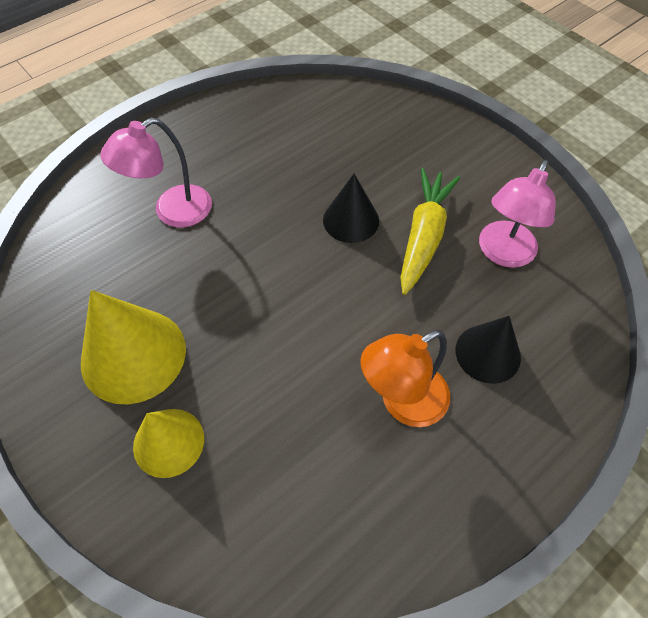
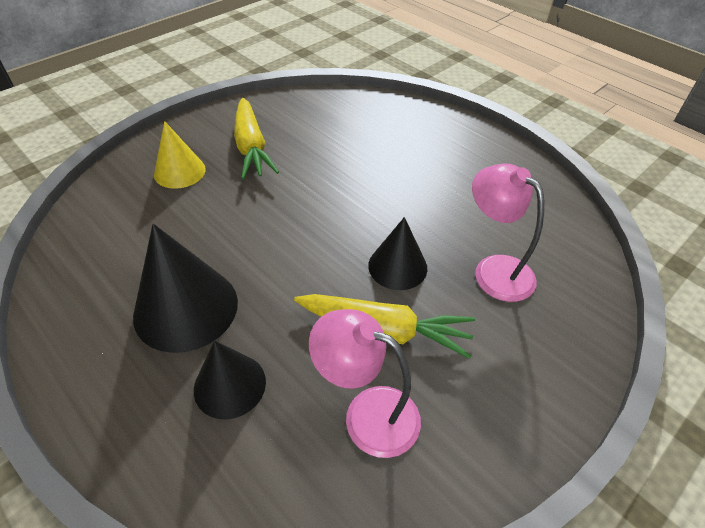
camera: 85 degrees right, 10 degrees down
yellow cone [81,290,186,404] -> yellow carrot [234,98,279,179]
pink lamp [100,118,212,227] -> pink lamp moved to [472,164,544,302]
orange lamp [361,330,450,427] -> black cone [133,224,238,353]

